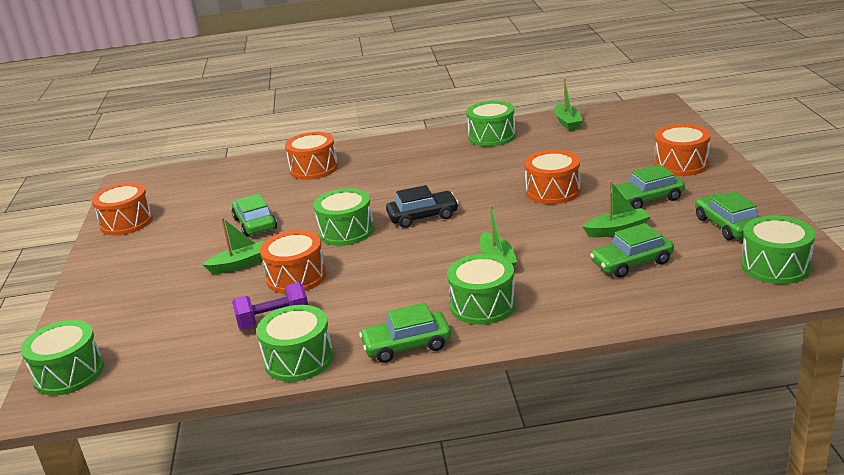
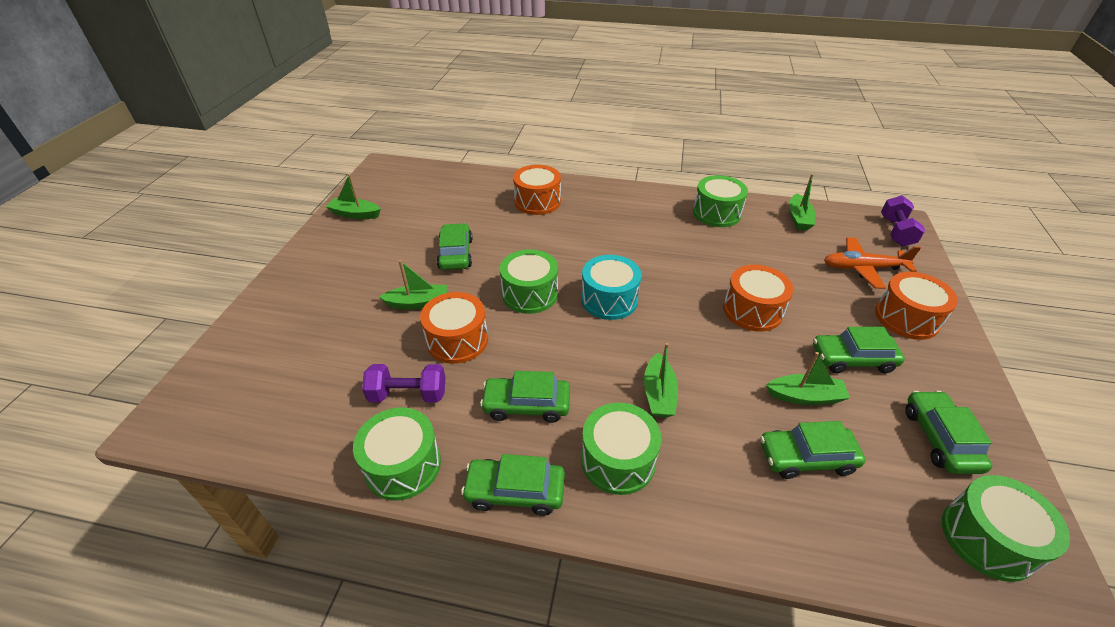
camera: 15 degrees right, 15 degrees up
green drum [21,320,104,396] -> none
orange drum [92,182,153,235] -> green boat [326,174,381,219]
black car [386,185,459,228] -> turquoise drum [581,255,641,320]
none -> green car [480,371,570,423]
none -> orange plane [824,238,921,289]
none -> purple dumbbell [881,195,925,247]

